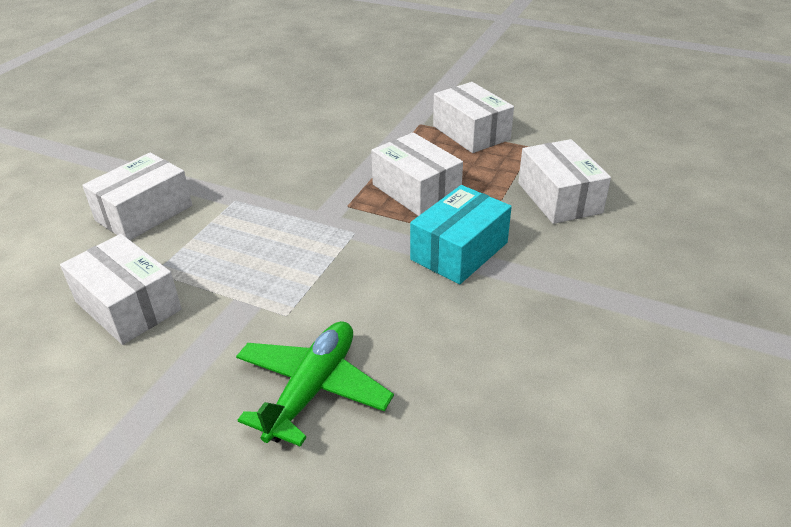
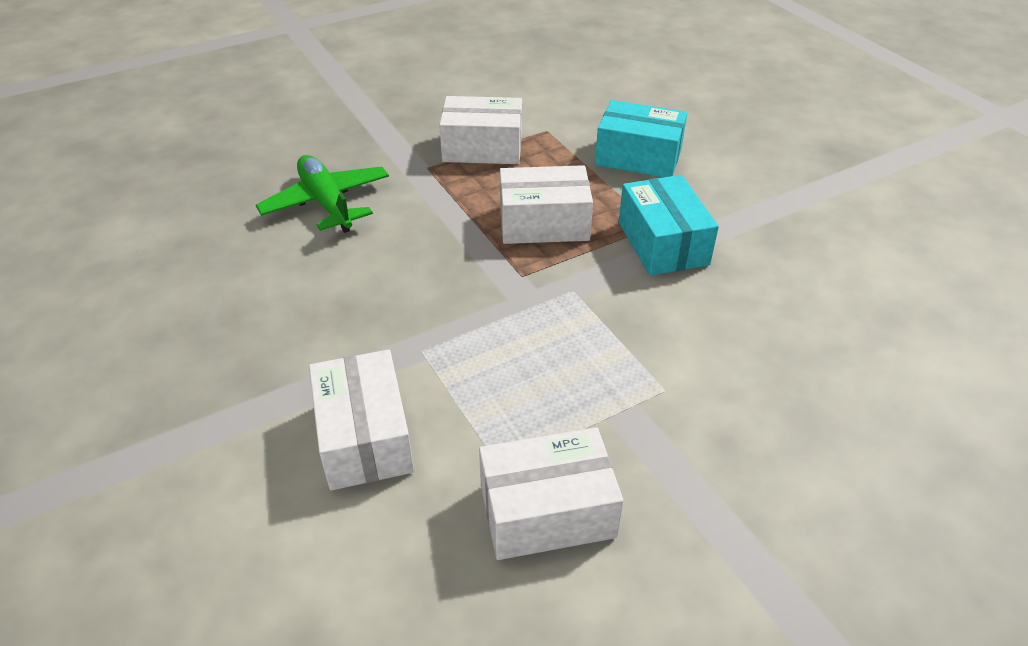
camera: 55 degrees left, 5 degrees up
green plane [236,321,394,447] -> green plane moved to [256,155,389,233]
white box [518,139,611,224] -> turquoise box [595,100,687,177]

